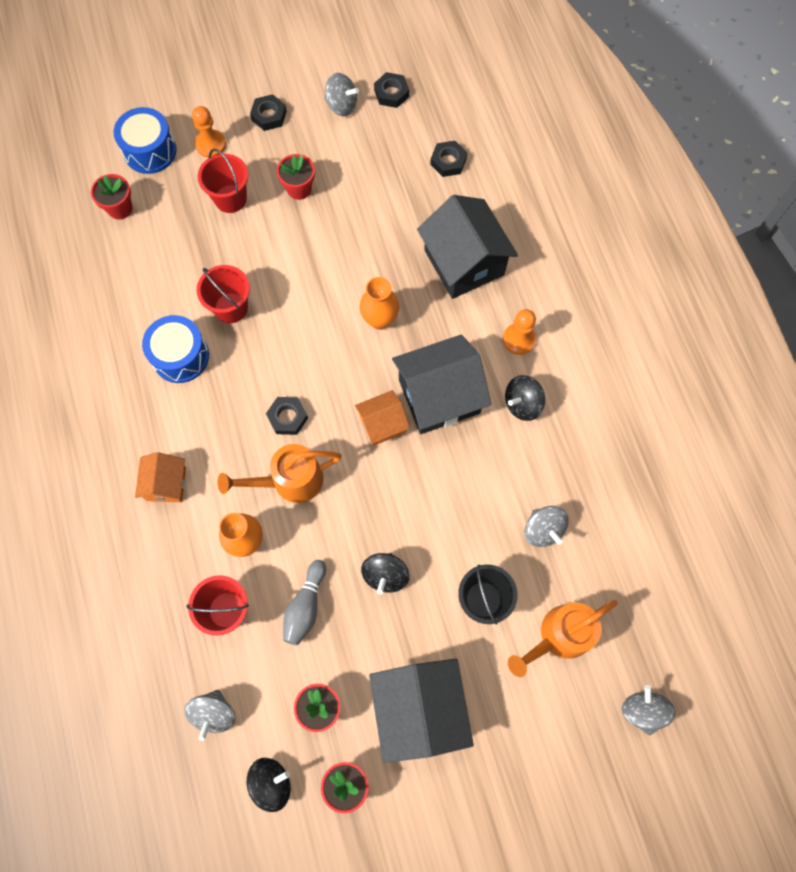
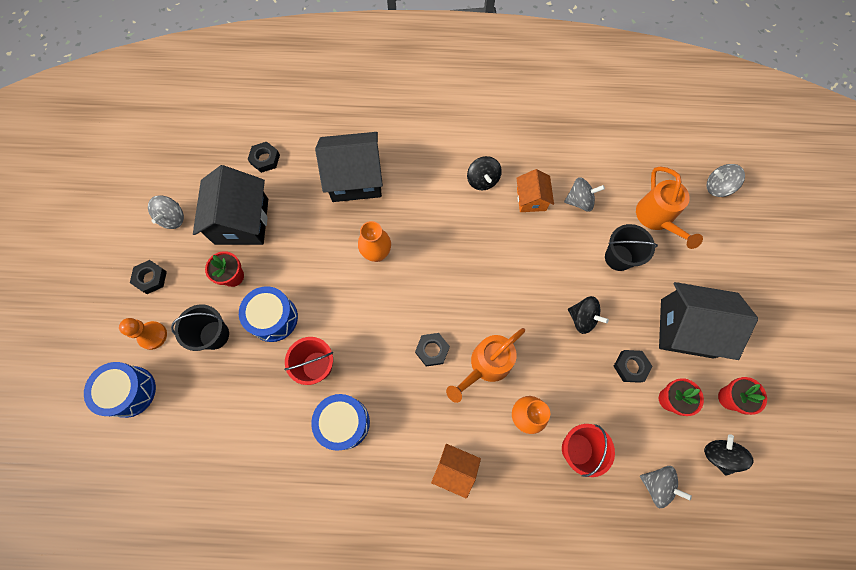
camera: 70 degrees left, 0 degrees up
red flower pot [91,174,133,220] -> none
red bucket [198,149,248,213] -> black bucket [171,305,229,351]
orange watering can [218,444,342,503] -> orange watering can turned 45 degrees clockwise [446,328,525,403]
grey bowling pin [283,560,326,646] -> none
grey spinning top [324,73,359,116] -> grey spinning top turned 150 degrees clockwise [148,195,184,229]
orange house [355,390,410,446] -> orange house moved to [516,169,554,212]
black nut [374,72,409,108] -> black nut moved to [614,350,653,383]
black house [392,334,492,434] -> black house moved to [193,165,268,245]
orange pawn [503,309,536,355] -> none
none -> blue drum [239,286,298,342]

